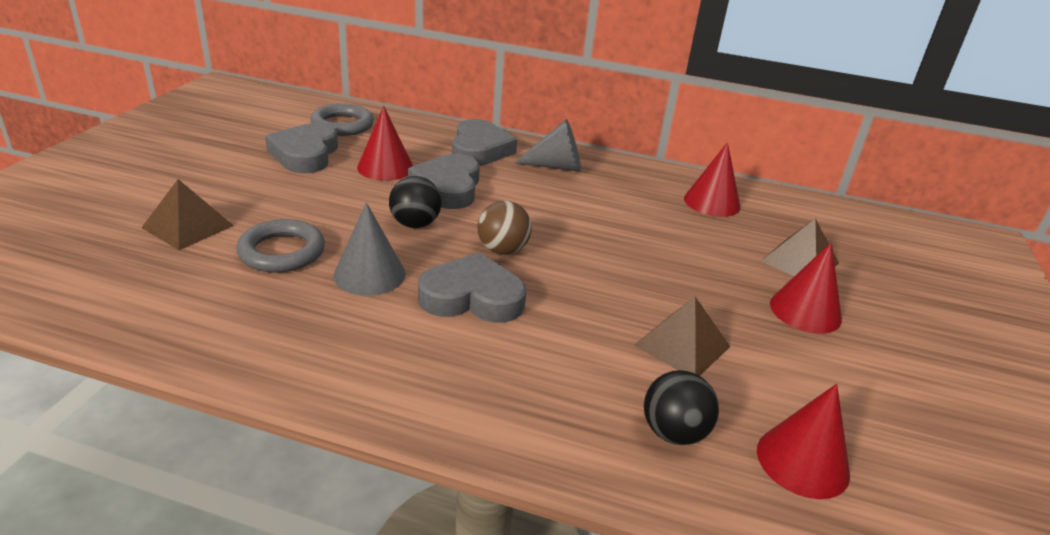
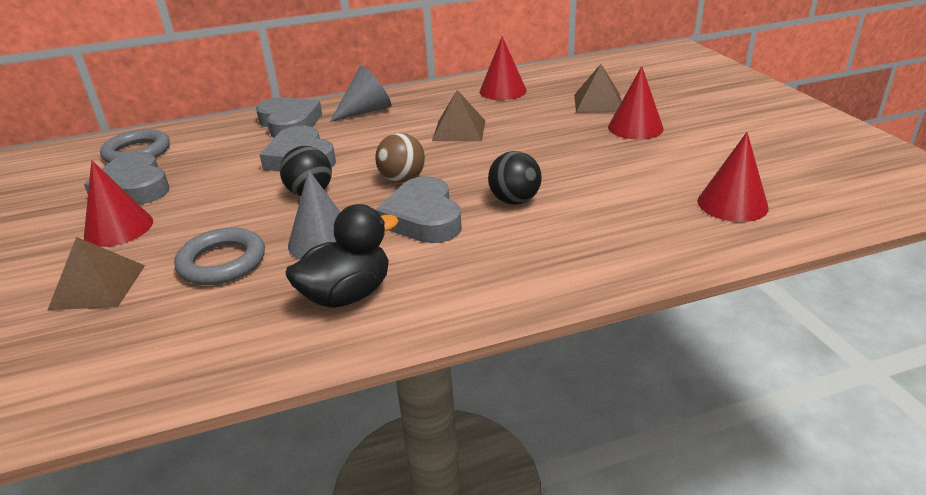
camera: 30 degrees left, 0 degrees up
red cone [357,106,413,181] -> red cone moved to [84,160,153,247]
grey heart [418,252,526,323] -> grey heart turned 75 degrees counterclockwise [375,176,462,243]
brown pyramid [634,297,730,376] -> brown pyramid moved to [432,90,485,141]
black ball [644,370,719,445] -> black ball moved to [488,151,542,204]
none -> black duck [285,204,399,308]

